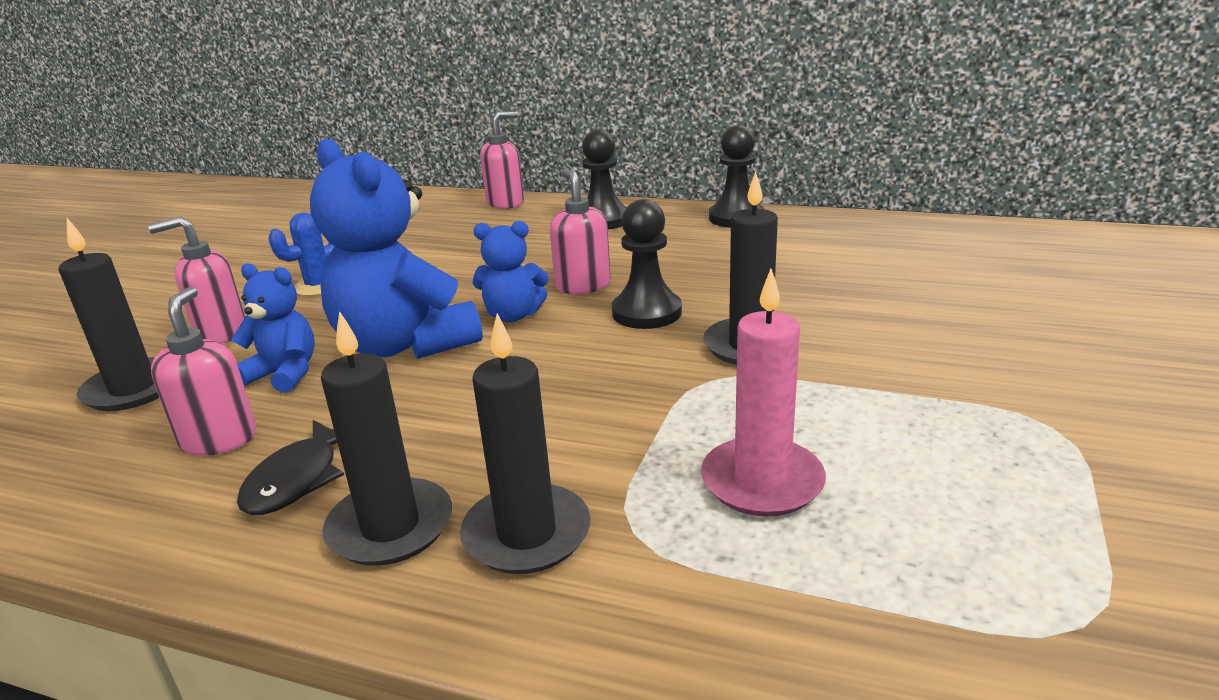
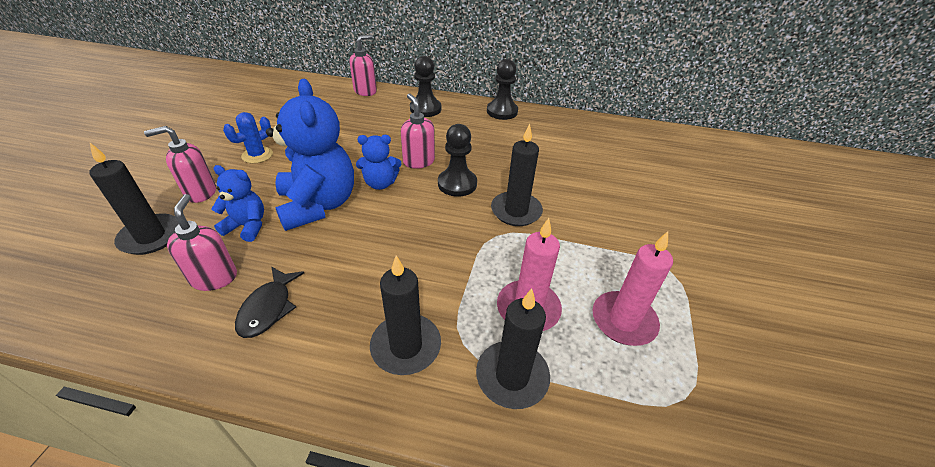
camera: 10 degrees left, 15 degrees up
blue teddy bear [310,138,483,359] -> blue teddy bear turned 150 degrees counterclockwise [266,79,354,231]
black candle [321,311,452,566] -> black candle moved to [476,289,550,409]
none -> pink candle [592,231,673,346]

